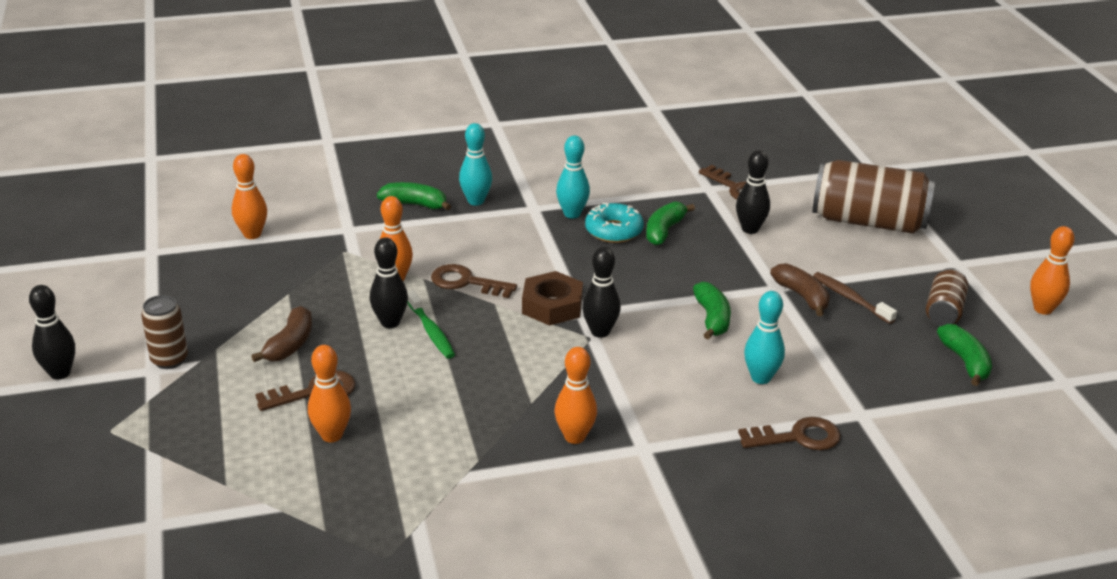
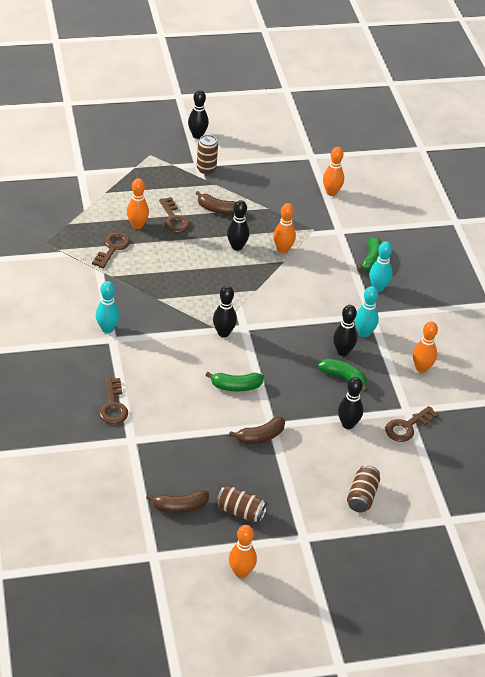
camera: 90 degrees right, 10 degrees up
green toothbrush [407,291,455,359] -> none
brown key [431,264,517,298] -> brown key moved to [92,232,130,268]
brown nut [522,271,583,326] -> none
orange bowling pin [555,347,597,444] -> orange bowling pin moved to [413,321,438,373]
turquoise donut [585,202,644,243] -> black bowling pin [333,305,357,356]
turquoise bowling pin [744,291,785,384] -> turquoise bowling pin moved to [96,281,120,333]
brown can [812,160,935,234] -> brown can [347,465,380,513], size x0.52
brown toothbrush [813,272,897,324] -> none
green banana [937,324,992,386] -> brown banana [146,490,209,513]

